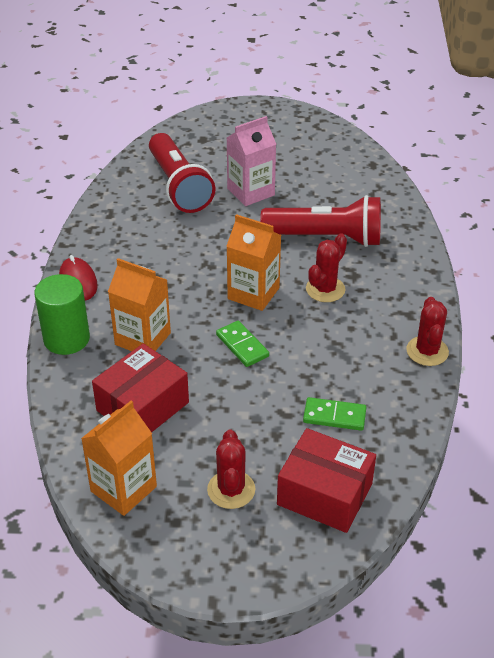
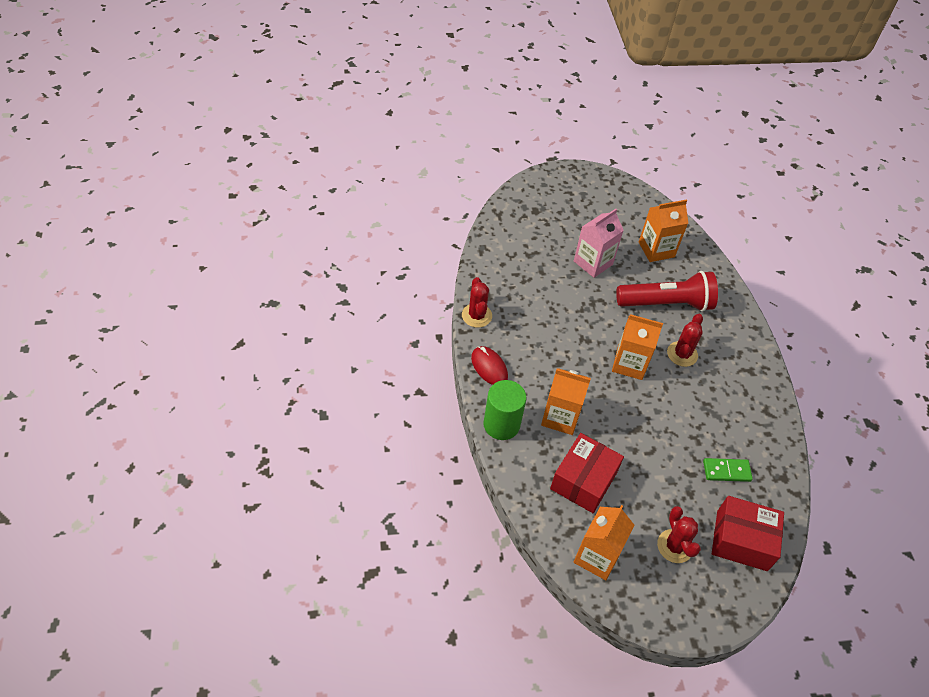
camera: 15 degrees left, 10 degrees up
red flashlight [149,133,215,213] -> none
green domino [216,321,269,367] -> none
red cactus [406,297,449,366] -> red cactus moved to [462,277,492,328]
none -> orange carton [639,199,688,262]

